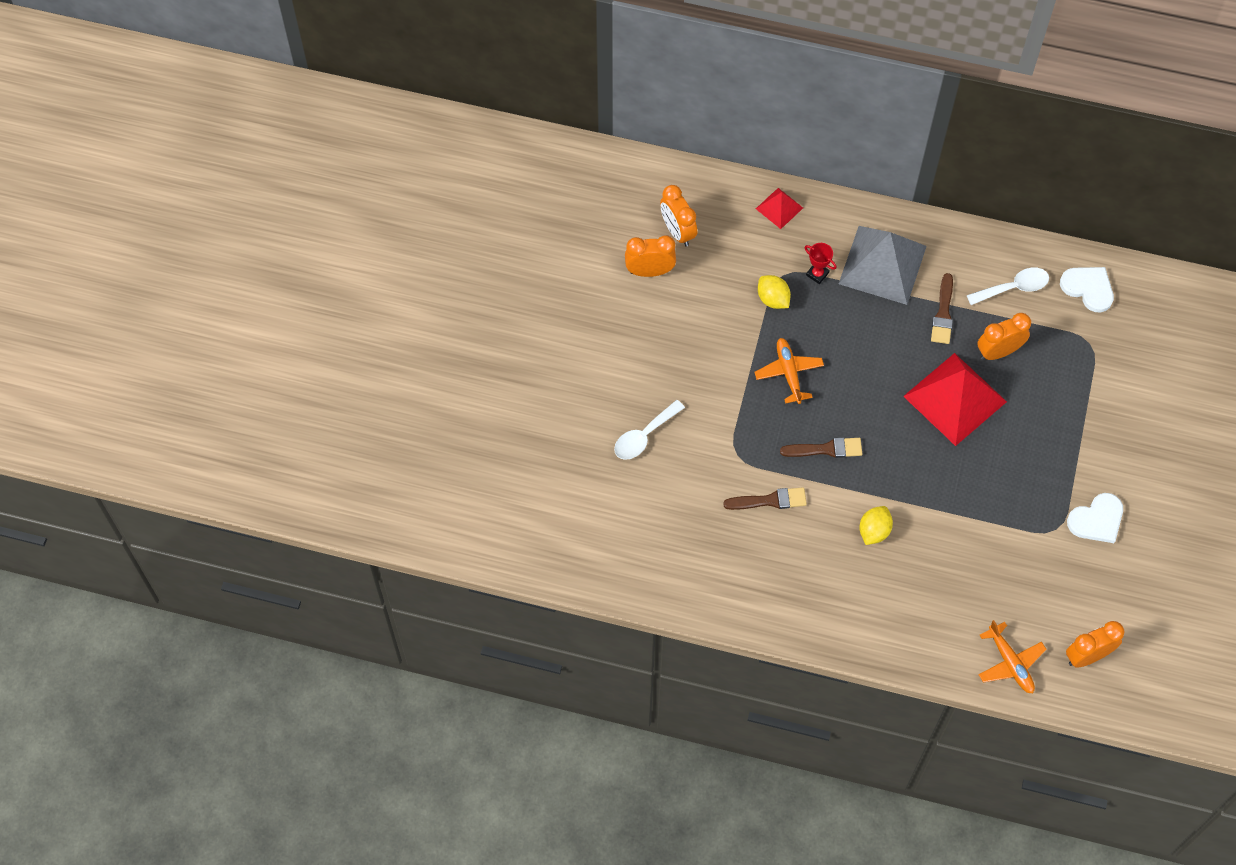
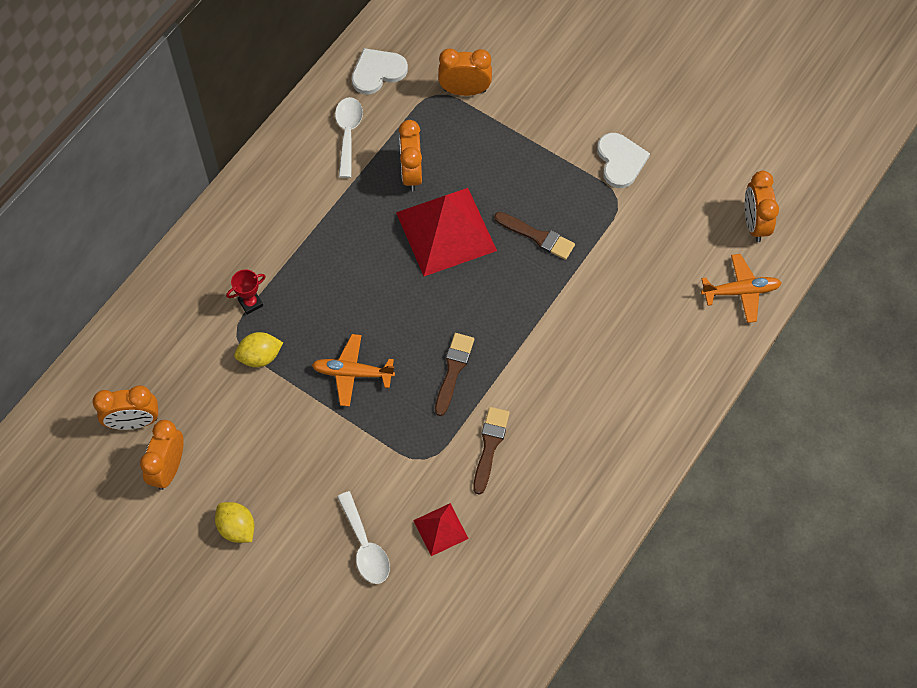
camera: 70 degrees left, 0 degrees up
red pyramid [756,188,803,229] -> red pyramid moved to [413,503,469,556]
grey pyramid [839,226,927,305] -> none
yellow lemon [859,506,893,545] -> yellow lemon moved to [215,502,255,543]
brown brush [931,273,953,344] -> brown brush moved to [494,212,575,260]
none -> orange clock [438,48,492,96]

